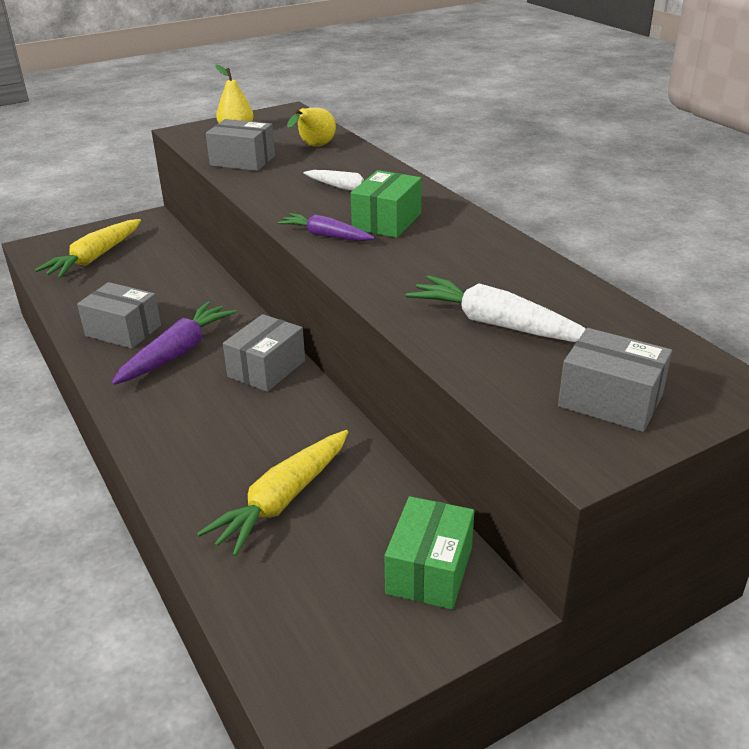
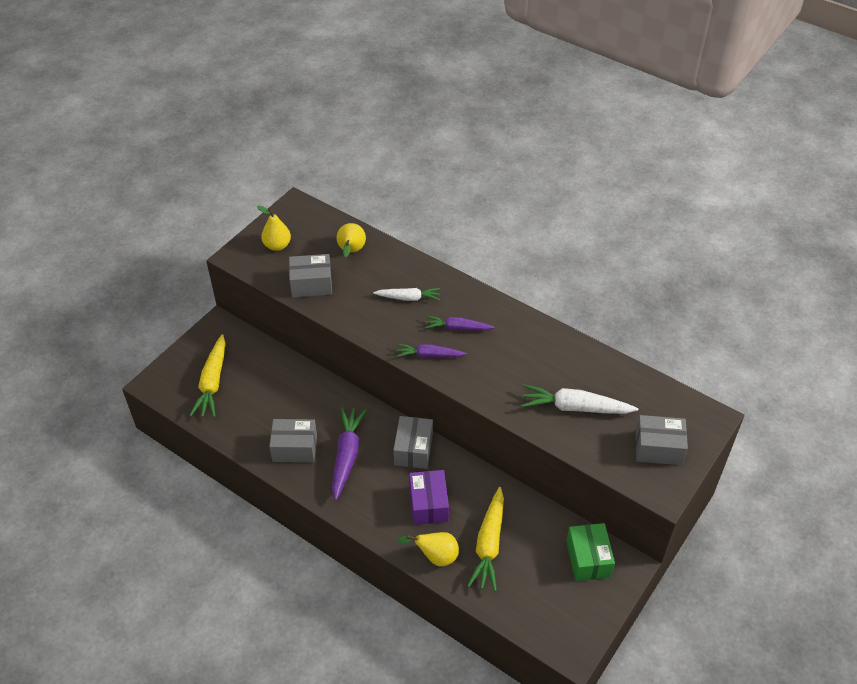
camera: 25 degrees left, 15 degrees up
green box [351,170,422,238] -> purple carrot [425,316,494,331]
none -> yellow pear [397,532,459,566]
none -> purple box [409,470,449,525]

